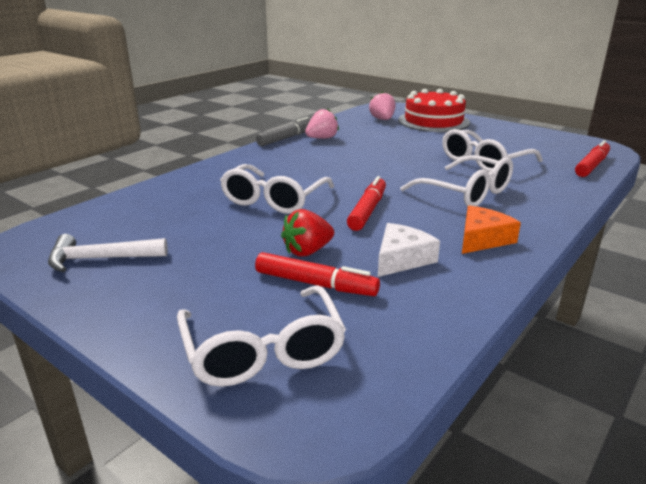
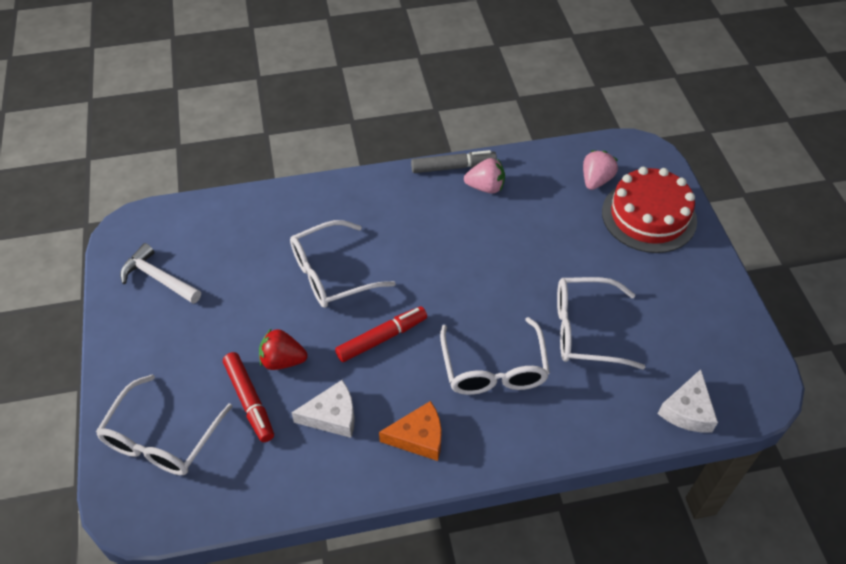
camera: 40 degrees right, 25 degrees up
red marker [575,140,610,177] -> white cheese [658,369,718,433]

